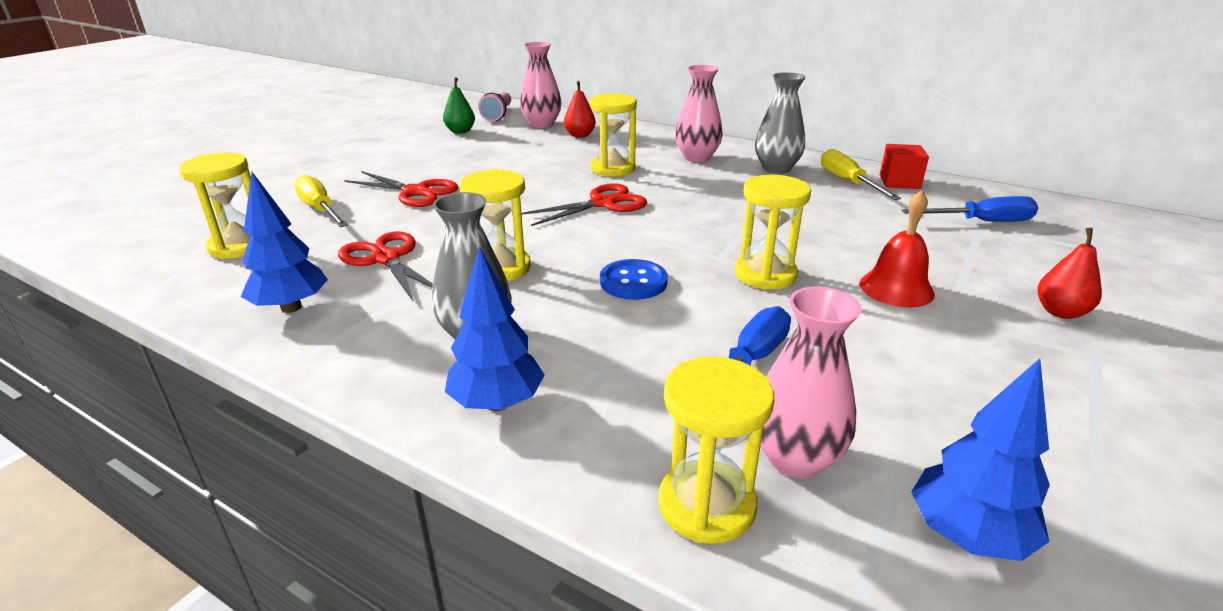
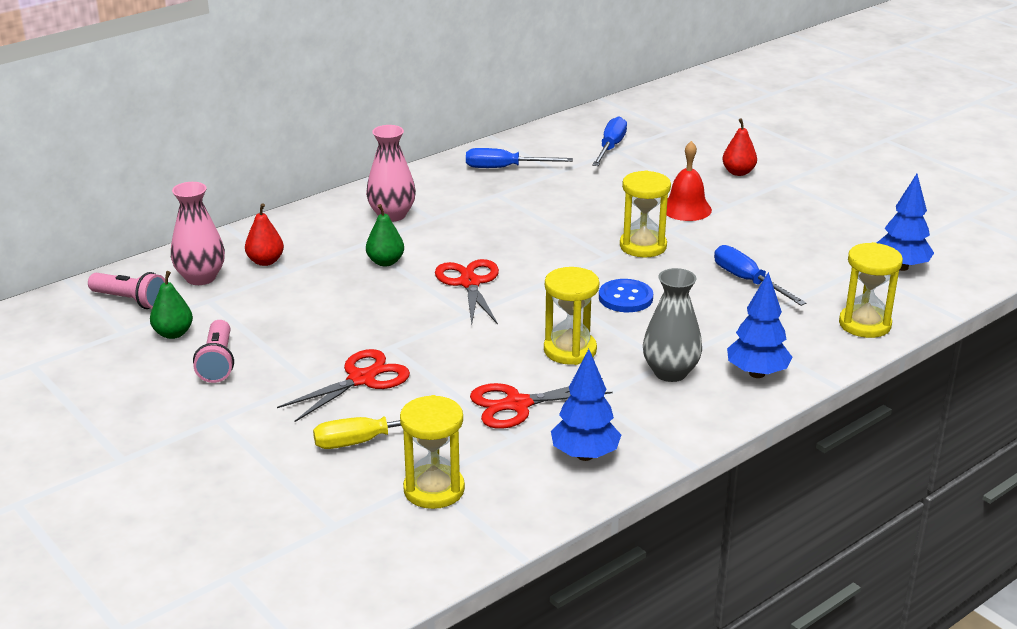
camera: 70 degrees left, 0 degrees up
yellow hourglass [590,93,637,176] -> green pear [366,204,404,266]
grey vase [755,72,805,174] -> none
pink vase [760,286,862,478] -> none
yellow screwdriver [821,149,901,200] -> blue screwdriver [466,148,573,168]
red cube [880,144,929,189] -> none
none -> pink flashlight [193,320,234,383]

